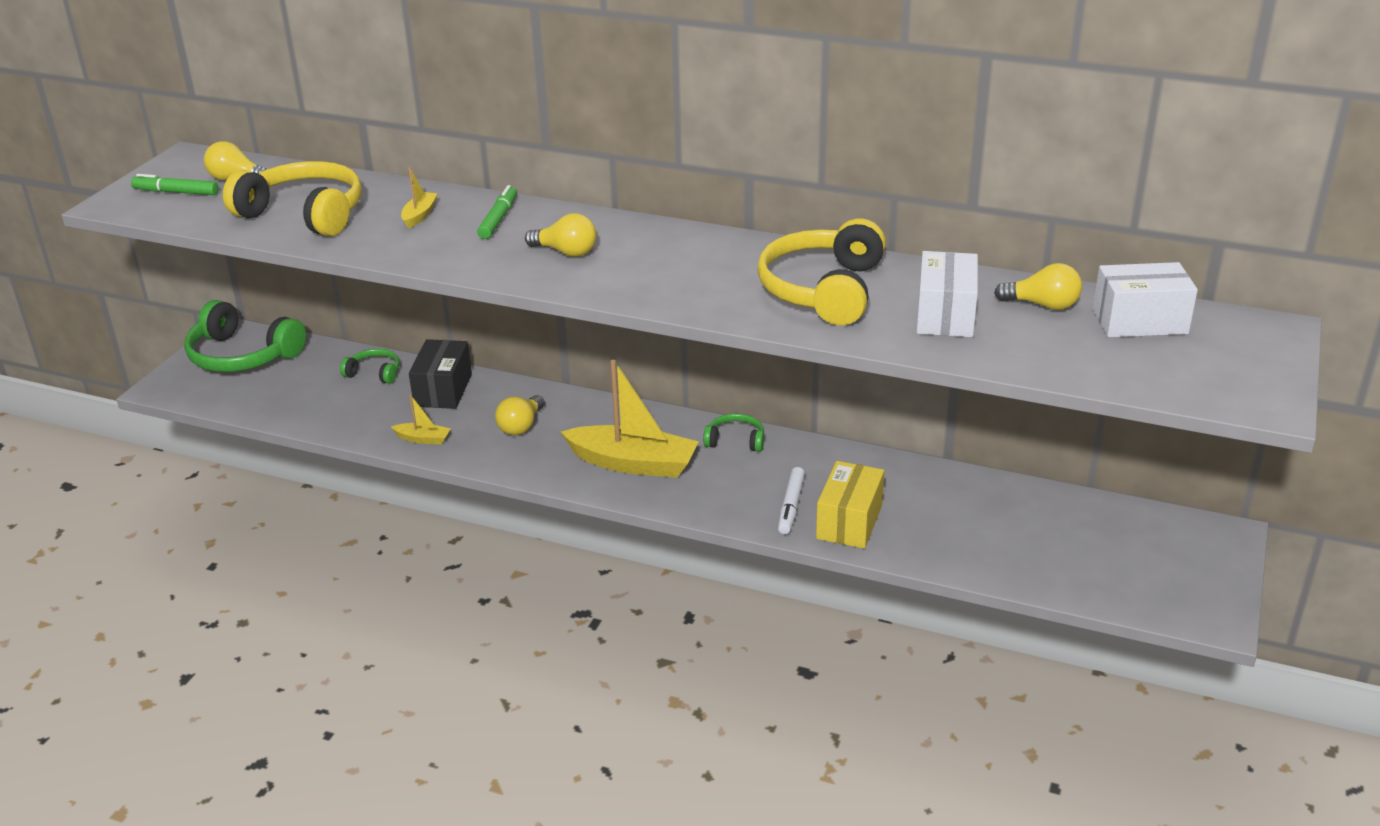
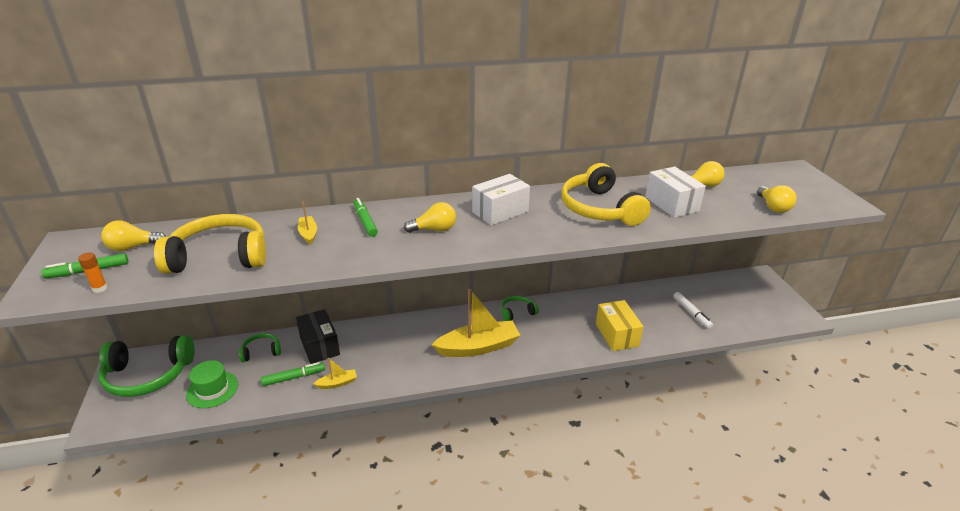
camera: 35 degrees left, 0 degrees up
yellow light bulb [495,395,545,435] -> yellow light bulb moved to [757,185,797,213]
white marker [778,467,805,534] -> white marker moved to [673,292,713,329]
white box [1093,262,1198,337] -> white box moved to [472,174,530,226]
none -> orange glue stick [78,252,108,293]
none -> green hat [186,360,238,408]
none -> green marker [261,362,325,386]

